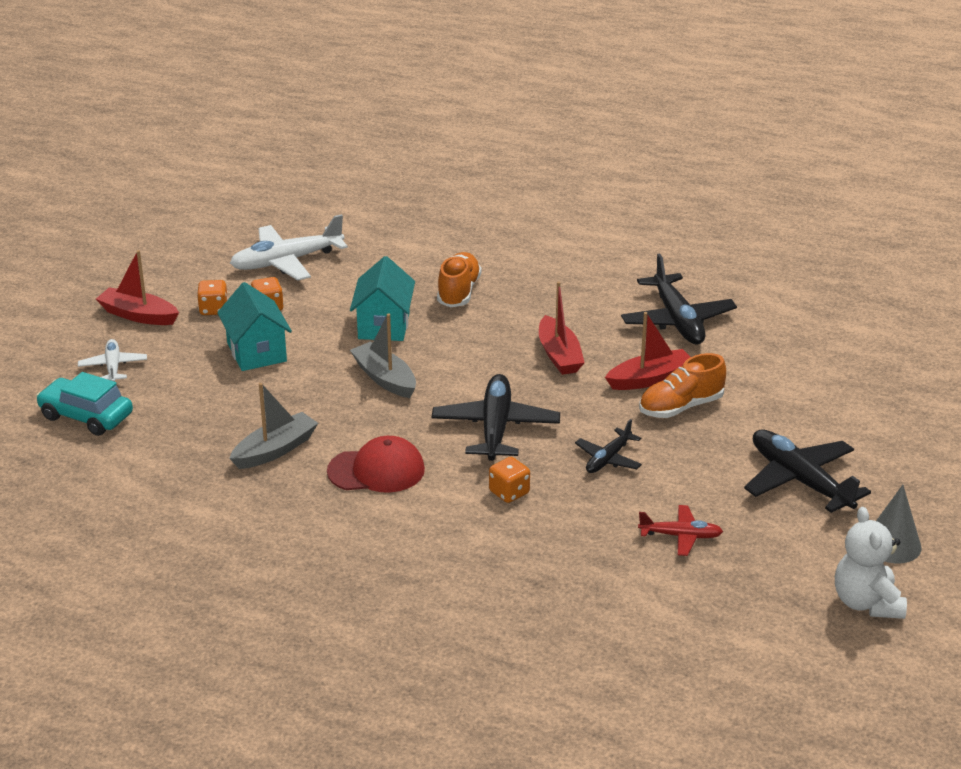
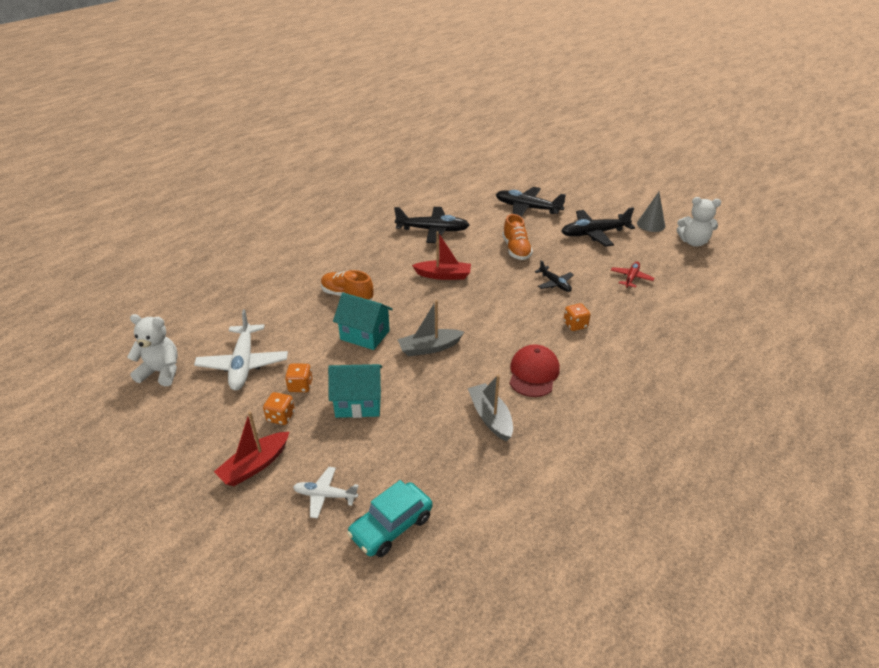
camera: 70 degrees left, 5 degrees up
black plane [431,374,560,461] -> black plane moved to [496,187,566,217]
red boat [605,312,690,390] -> none
none -> white teddy bear [127,314,178,386]

